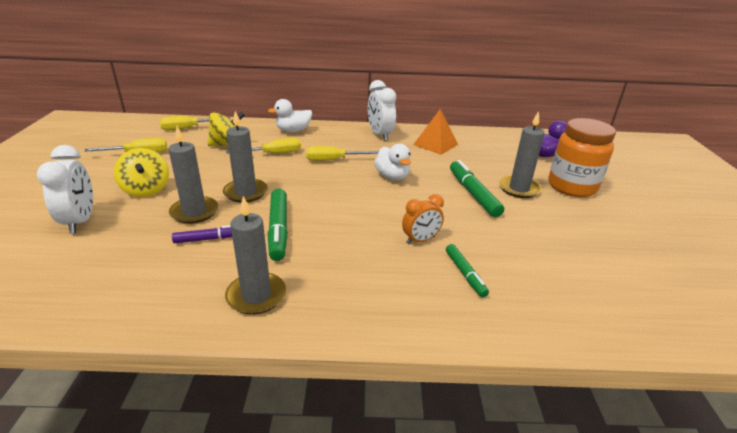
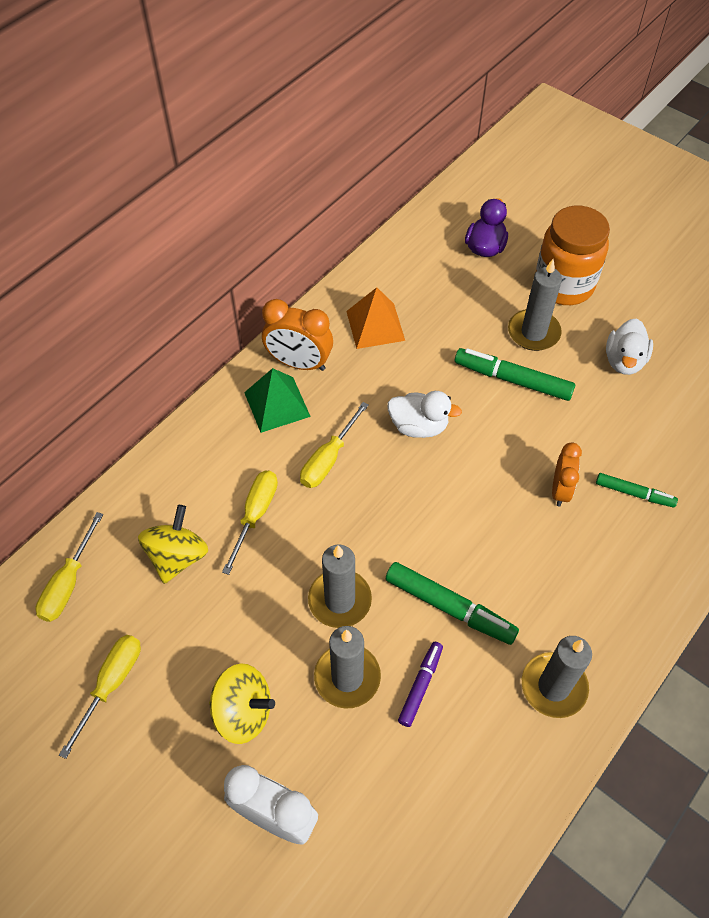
camera: 50 degrees left, 25 degrees up
white duck [268,99,312,132] -> white duck moved to [606,318,653,375]
white clock [368,80,396,141] -> orange clock [262,299,333,371]
none -> green pyramid [244,368,311,433]

